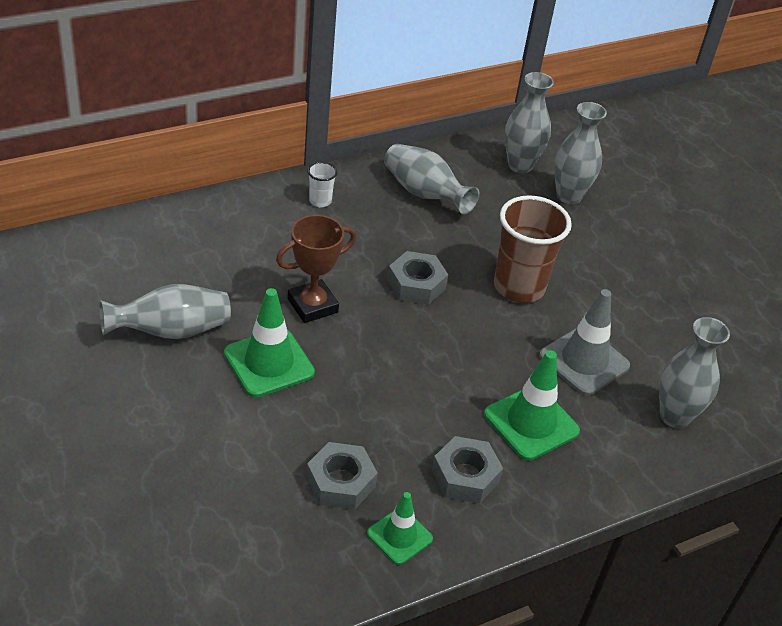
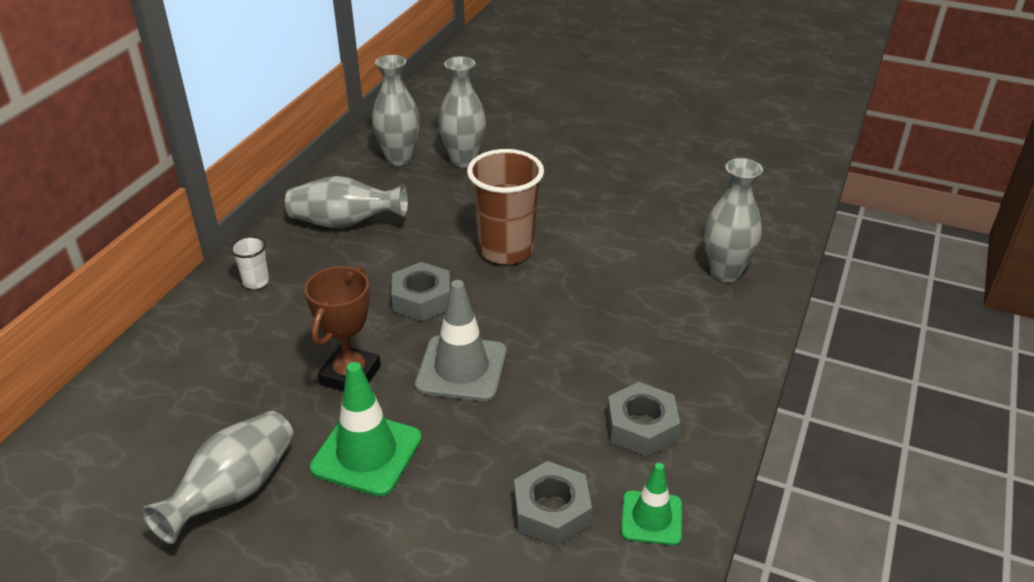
camera: 35 degrees left, 5 degrees down
green traffic cone [484,350,580,461] -> none
grey traffic cone [539,289,630,396] -> grey traffic cone moved to [415,280,507,401]

